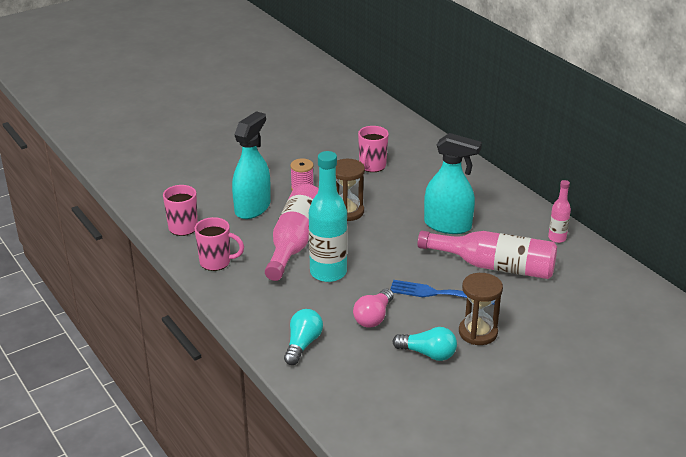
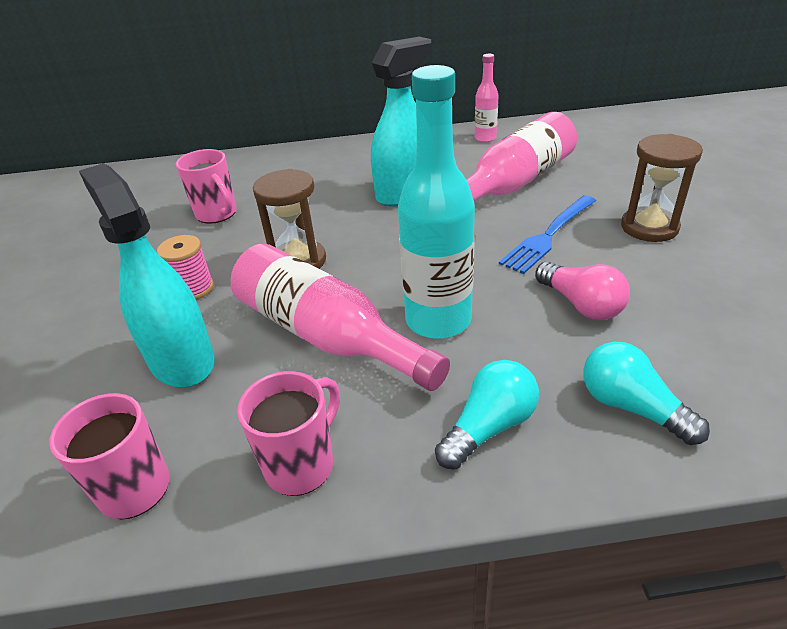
camera: 60 degrees left, 5 degrees up
turquoise light bulb [392,327,457,361] -> turquoise light bulb moved to [435,360,539,470]

